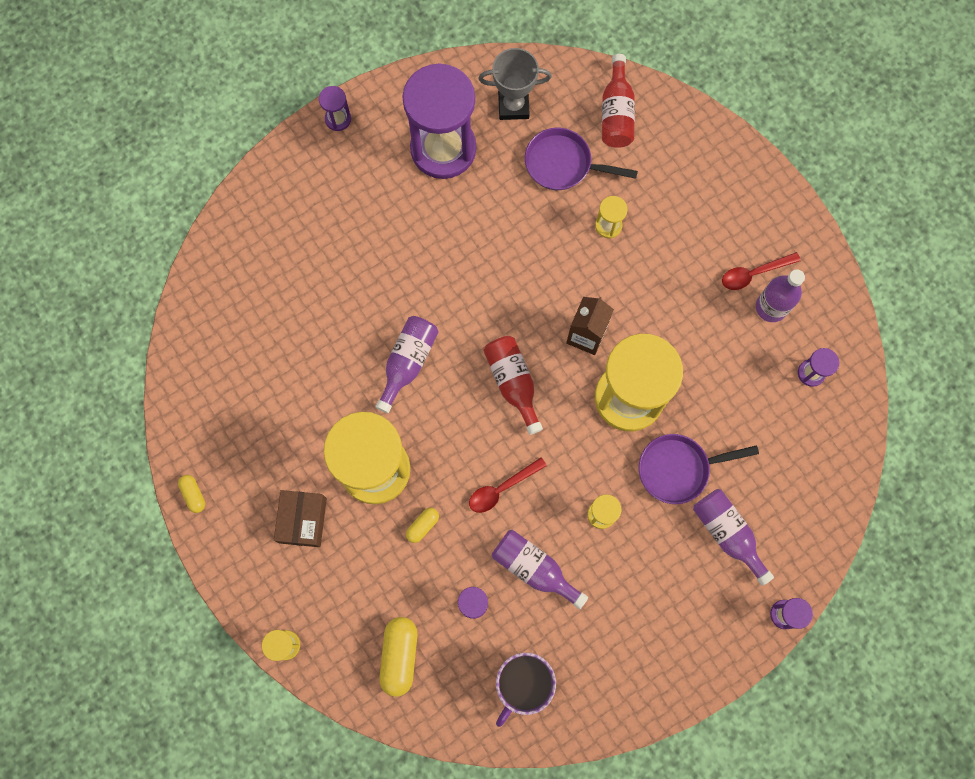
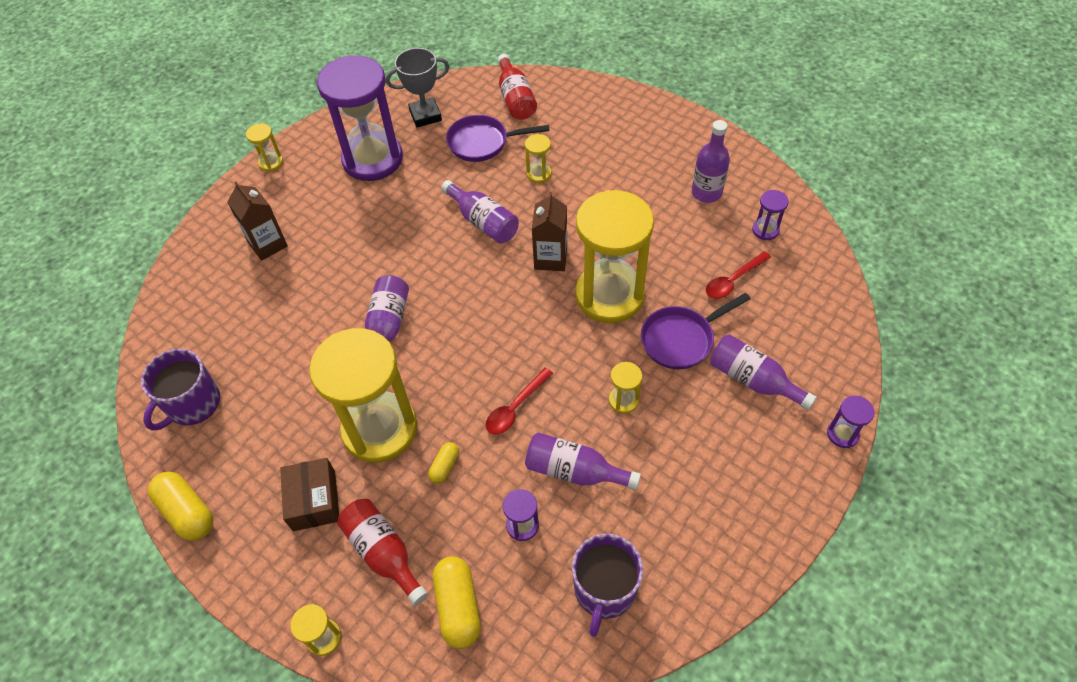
camera: 15 degrees left, 20 degrees down
yellow capsule [178,475,205,513] -> yellow capsule [148,472,213,541], size x1.83
purple hourglass [319,86,351,131] -> yellow hourglass [246,124,283,172]
red bottle [483,336,543,435] -> red bottle moved to [337,499,428,606]
red spoon [722,252,801,290] -> red spoon moved to [706,251,771,299]
none -> purple mug [141,349,220,431]
none -> brown carton [227,181,288,261]
none -> purple bottle [441,180,519,243]

